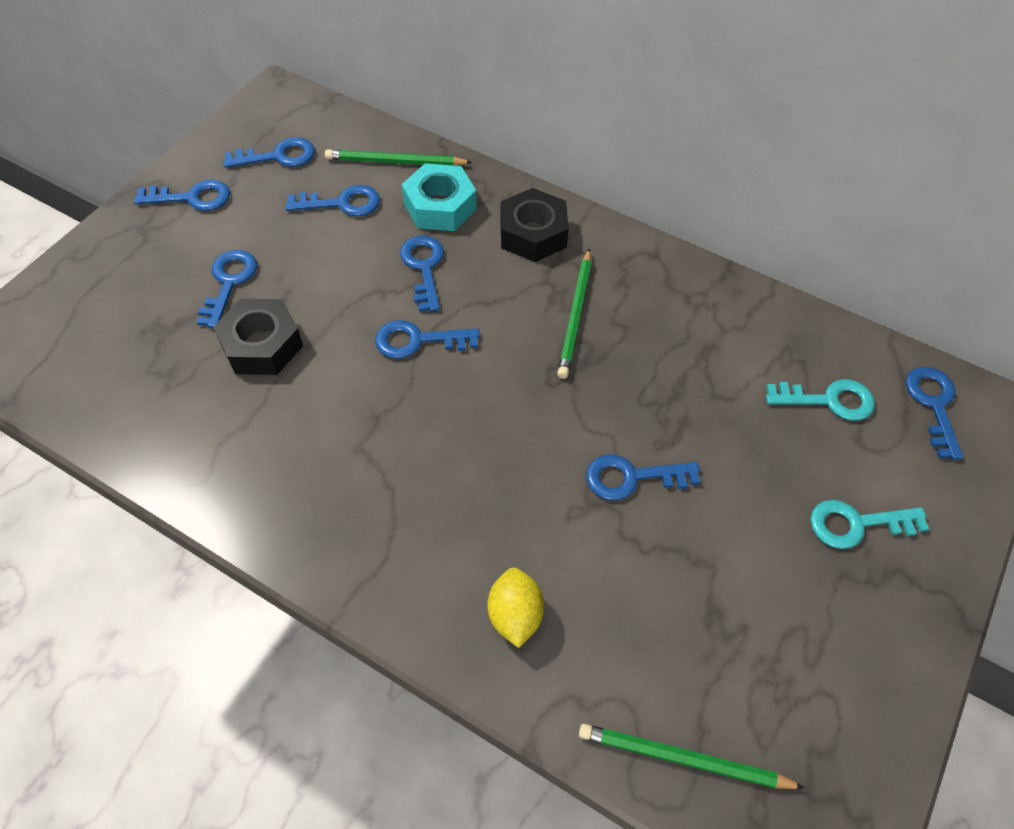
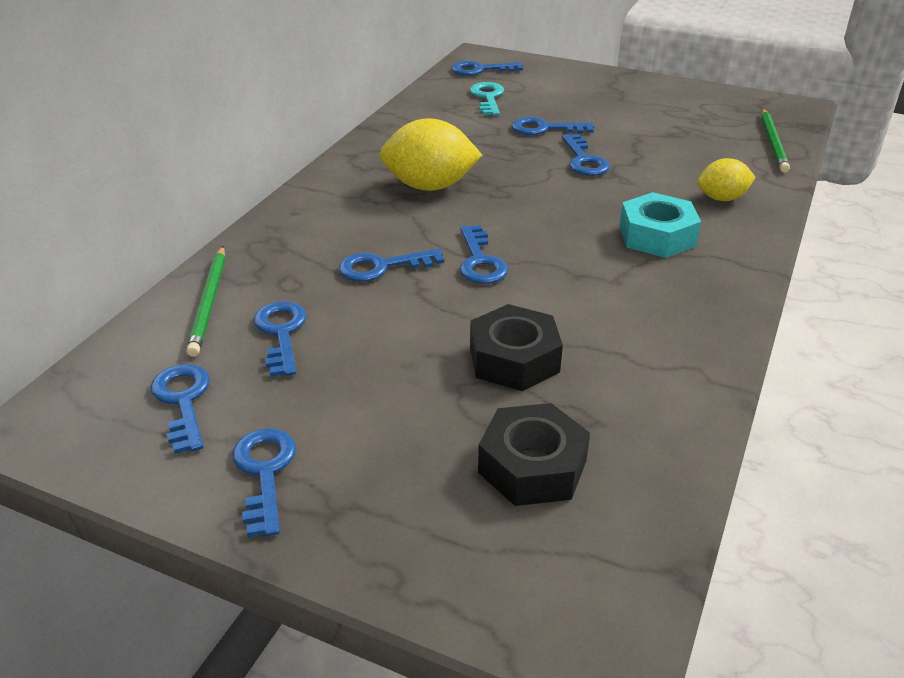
camera: 95 degrees left, 20 degrees down
blue key [197,250,257,328] -> blue key moved to [512,117,594,135]
turquoise nut [402,163,477,231] -> turquoise nut moved to [619,192,701,258]
black nut [500,188,569,262] -> black nut moved to [478,403,590,506]
green pencil [557,248,591,379] -> yellow lemon [379,118,482,191]
turquoise key [810,500,929,549] -> none

